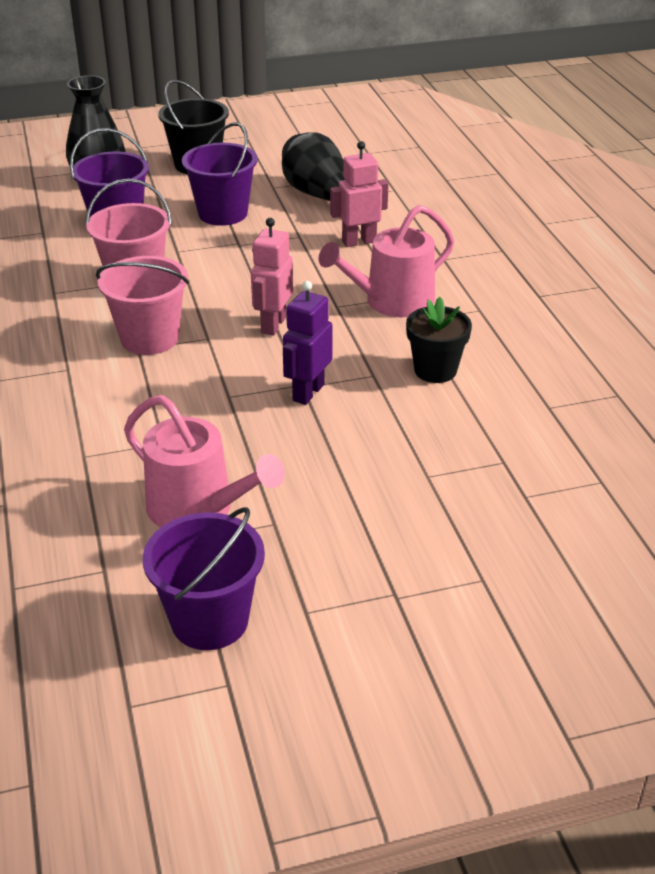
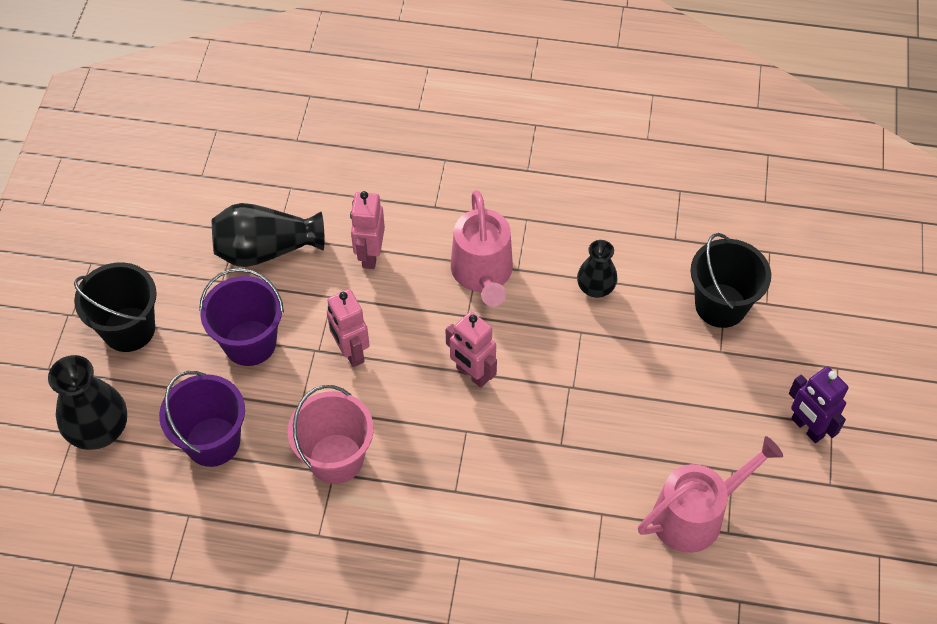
camera: 65 degrees left, 20 degrees up
pink bucket [96,256,189,355] -> none
purple bucket [143,507,265,650] -> none
purple robot [283,281,333,405] -> purple robot moved to [789,366,848,443]
black flower pot [406,297,472,383] -> black vase [577,240,618,298]
none -> pink robot [327,289,370,367]
none -> black bucket [691,233,771,328]

